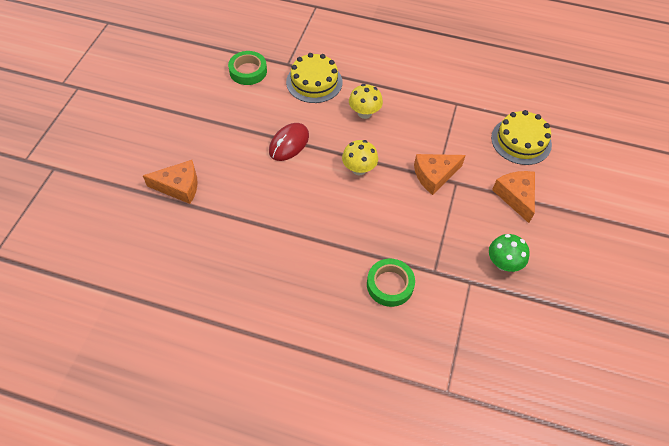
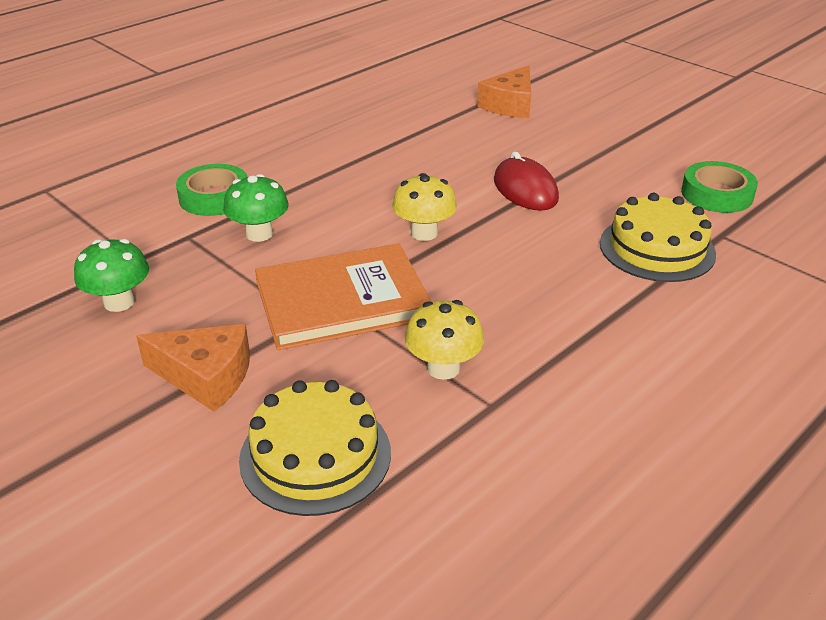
camera: 120 degrees right, 20 degrees down
yellow mushroom [349,84,383,119] -> yellow mushroom moved to [405,300,484,380]
orange cheese [414,154,466,195] -> orange book [255,243,432,350]
none -> green mushroom [223,174,289,242]

